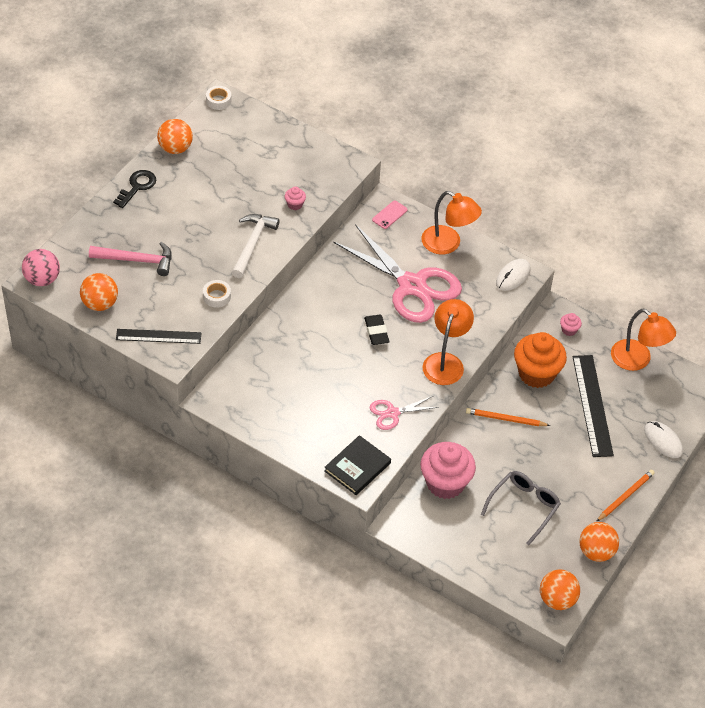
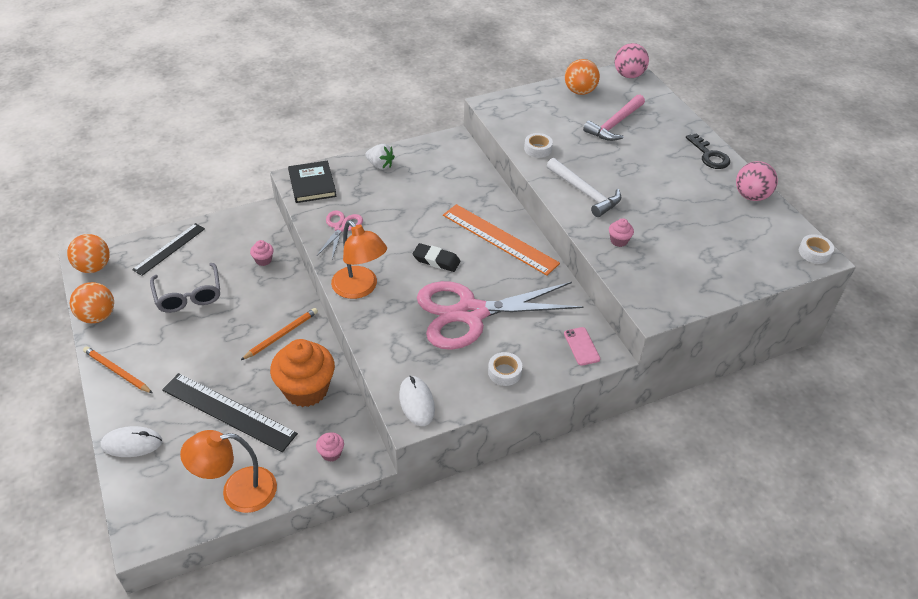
camera: 125 degrees right, 5 degrees down
black ruler [116,329,201,344] -> black ruler moved to [132,223,205,276]
orange ball [157,119,193,154] -> pink ball [736,161,778,201]
pink cupcake [420,442,476,499] -> pink cupcake [250,240,274,266], size x0.42
orange lamp [421,191,482,254] -> white tape [488,352,522,386]
orange pencil [596,470,655,522] -> orange pencil turned 135 degrees clockwise [83,346,152,393]
none -> white strawberry [365,144,395,170]
none -> orange ruler [443,204,560,276]

